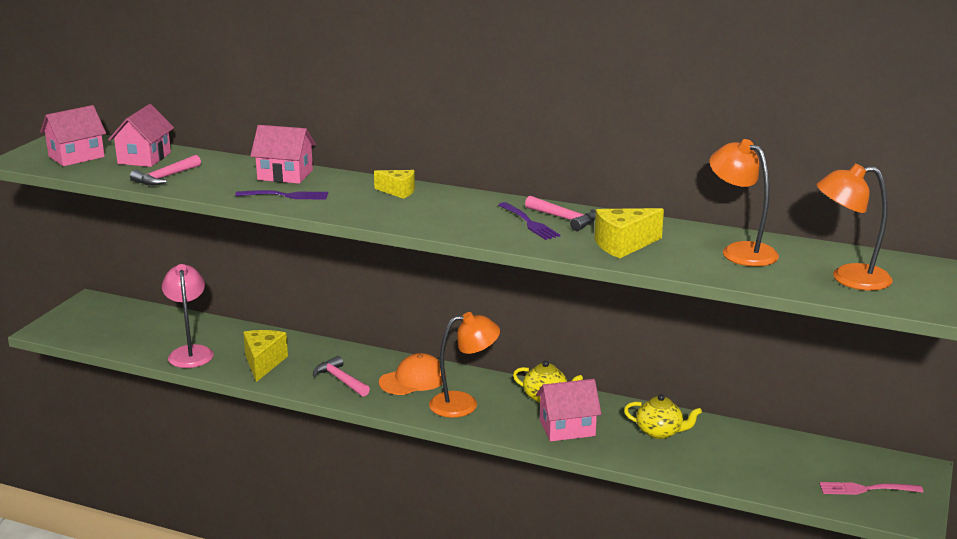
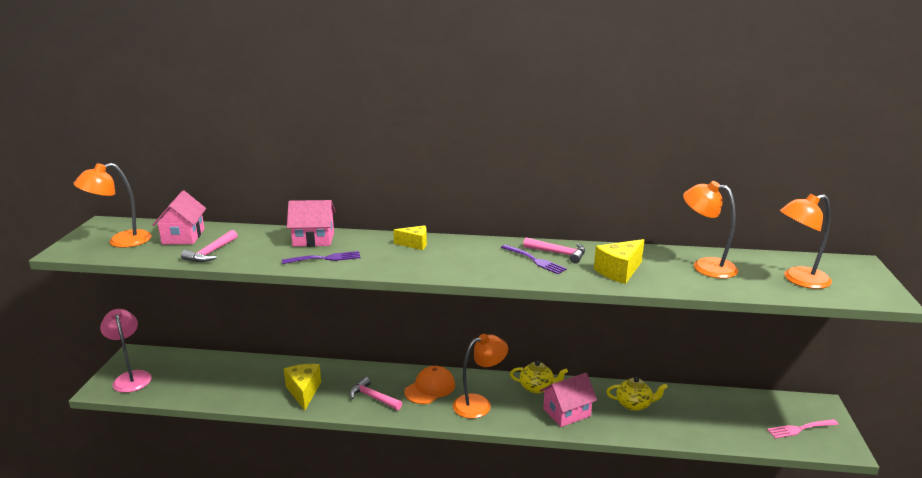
camera: 15 degrees left, 0 degrees up
pink house [40,105,106,166] -> orange lamp [73,163,152,248]
pink lamp [162,264,214,368] -> pink lamp moved to [100,309,152,393]

